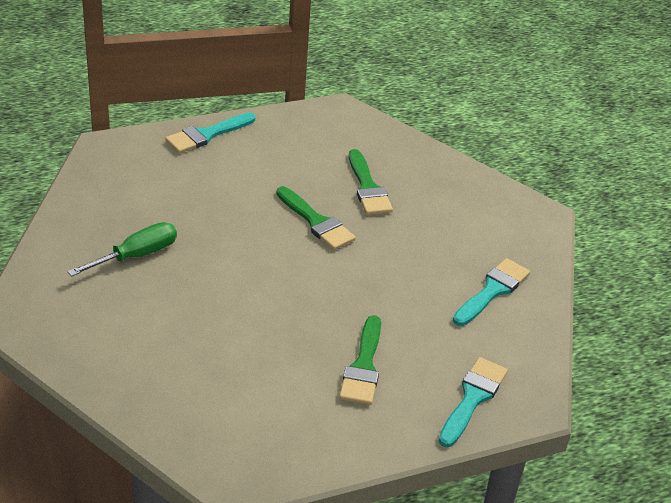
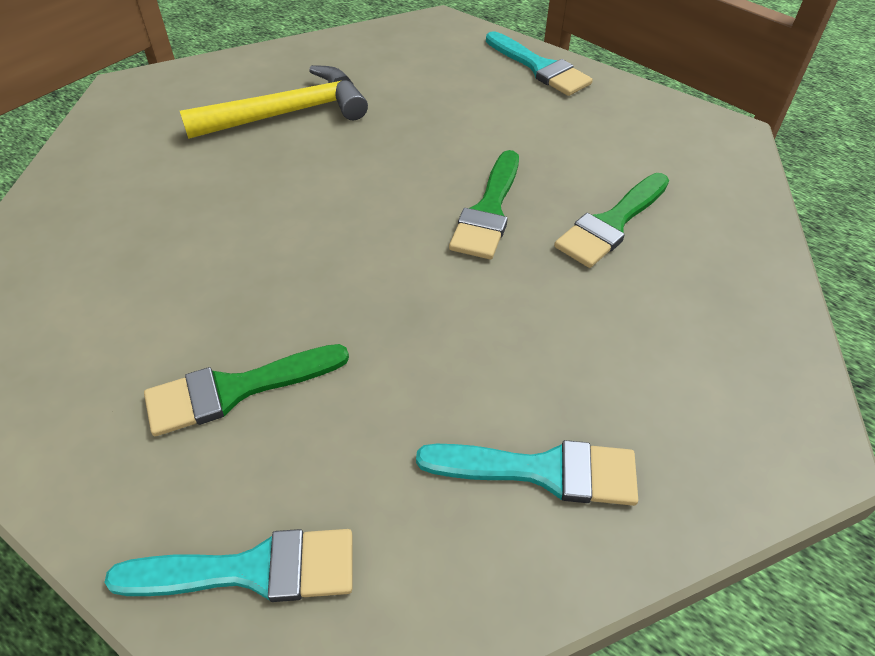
camera: 60 degrees right, 10 degrees up
green screwdriver [67,222,177,277] -> yellow hammer [180,65,368,139]
turquoise brush [165,112,256,153] -> turquoise brush turned 150 degrees counterclockwise [486,31,593,96]

